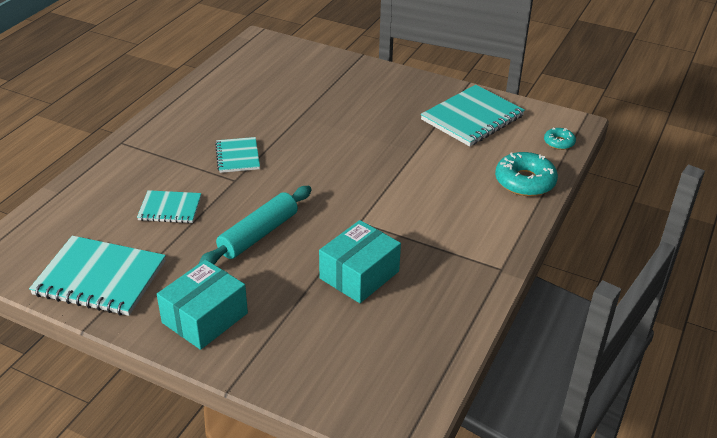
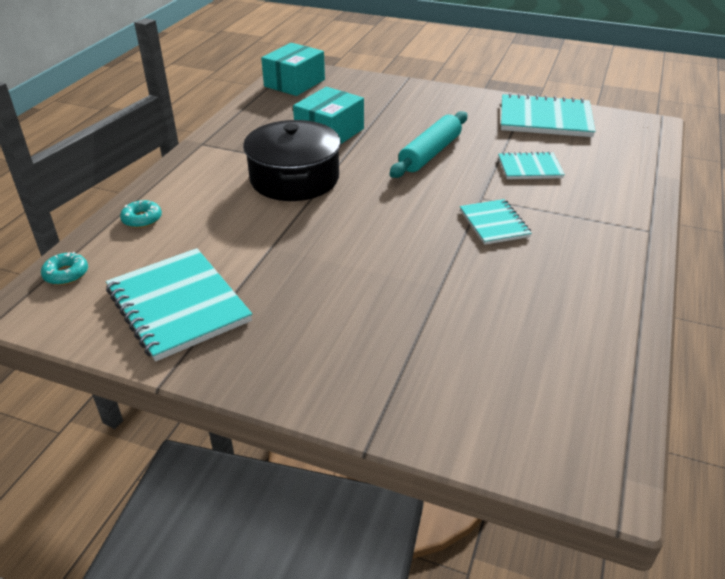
camera: 175 degrees right, 0 degrees up
turquoise box [157,260,248,350] -> turquoise box moved to [261,43,325,96]
turquoise notebook [421,85,525,146] -> turquoise notebook turned 75 degrees counterclockwise [106,248,252,362]
turquoise donut [495,152,558,196] -> turquoise donut [120,200,162,228], size x0.54
none -> black pot [243,120,341,201]

